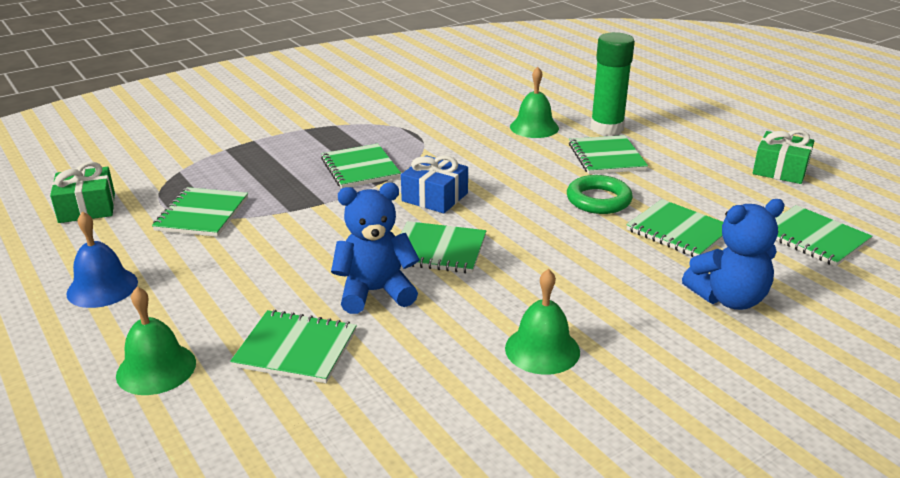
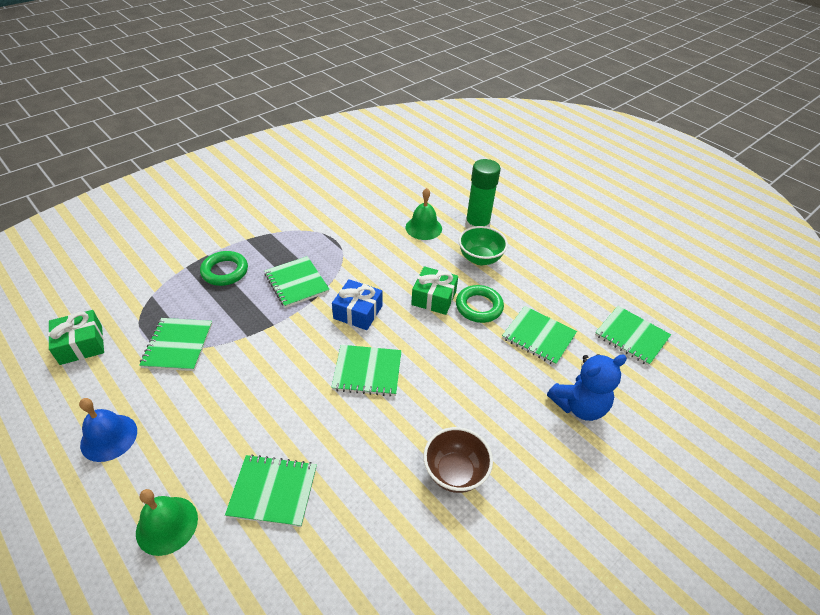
camera: 10 degrees left, 15 degrees up
blue teddy bear [331,183,420,314] -> none
green bell [505,269,580,375] -> brown bowl [423,427,493,493]
green notebook [569,135,648,174] -> green bowl [459,226,508,265]
green gift [753,130,814,184] -> green gift moved to [411,266,458,315]
none -> green ring [200,251,248,286]

